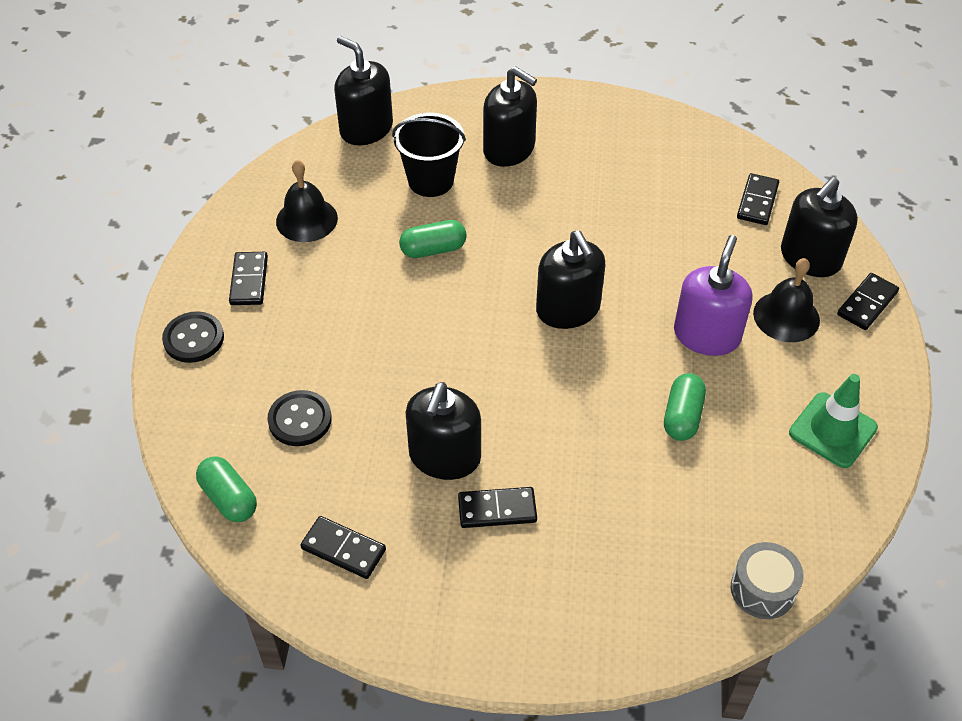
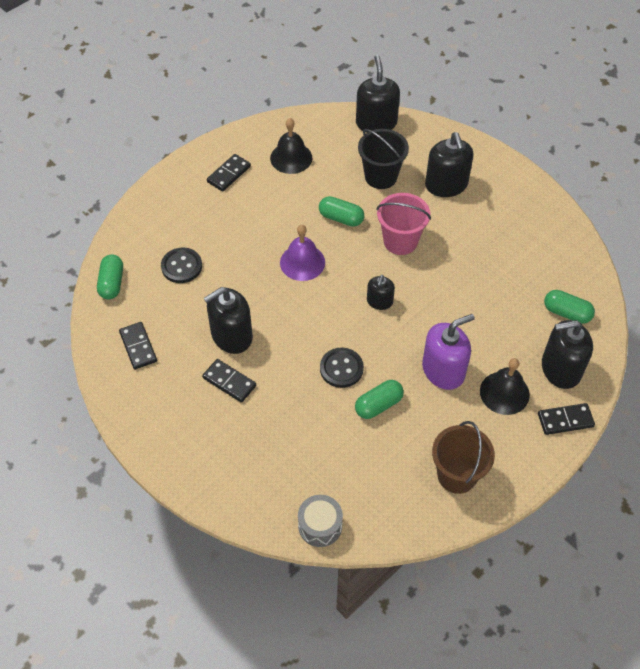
camera: 40 degrees right, 5 degrees up
black button [162,311,224,363] -> black button moved to [320,348,364,388]
black soap dispenser [536,230,605,329] -> black soap dispenser [367,275,395,310], size x0.56
black domino [737,173,779,225] -> green capsule [544,290,595,324]
green traffic cone [789,374,878,468] -> brown bucket [432,421,495,494]
none -> purple bell [280,225,325,281]
none -> pink bucket [376,193,431,255]

